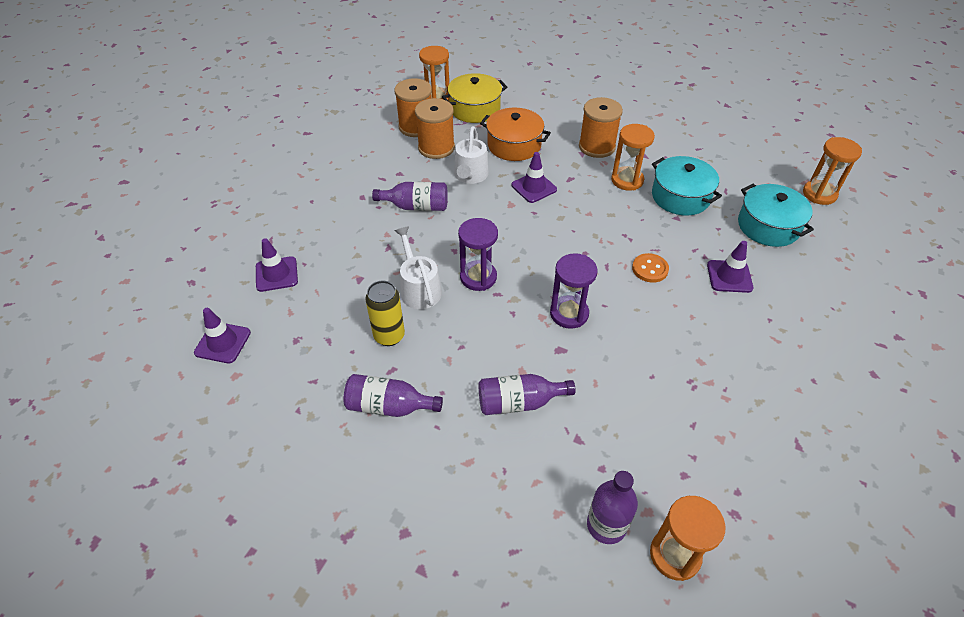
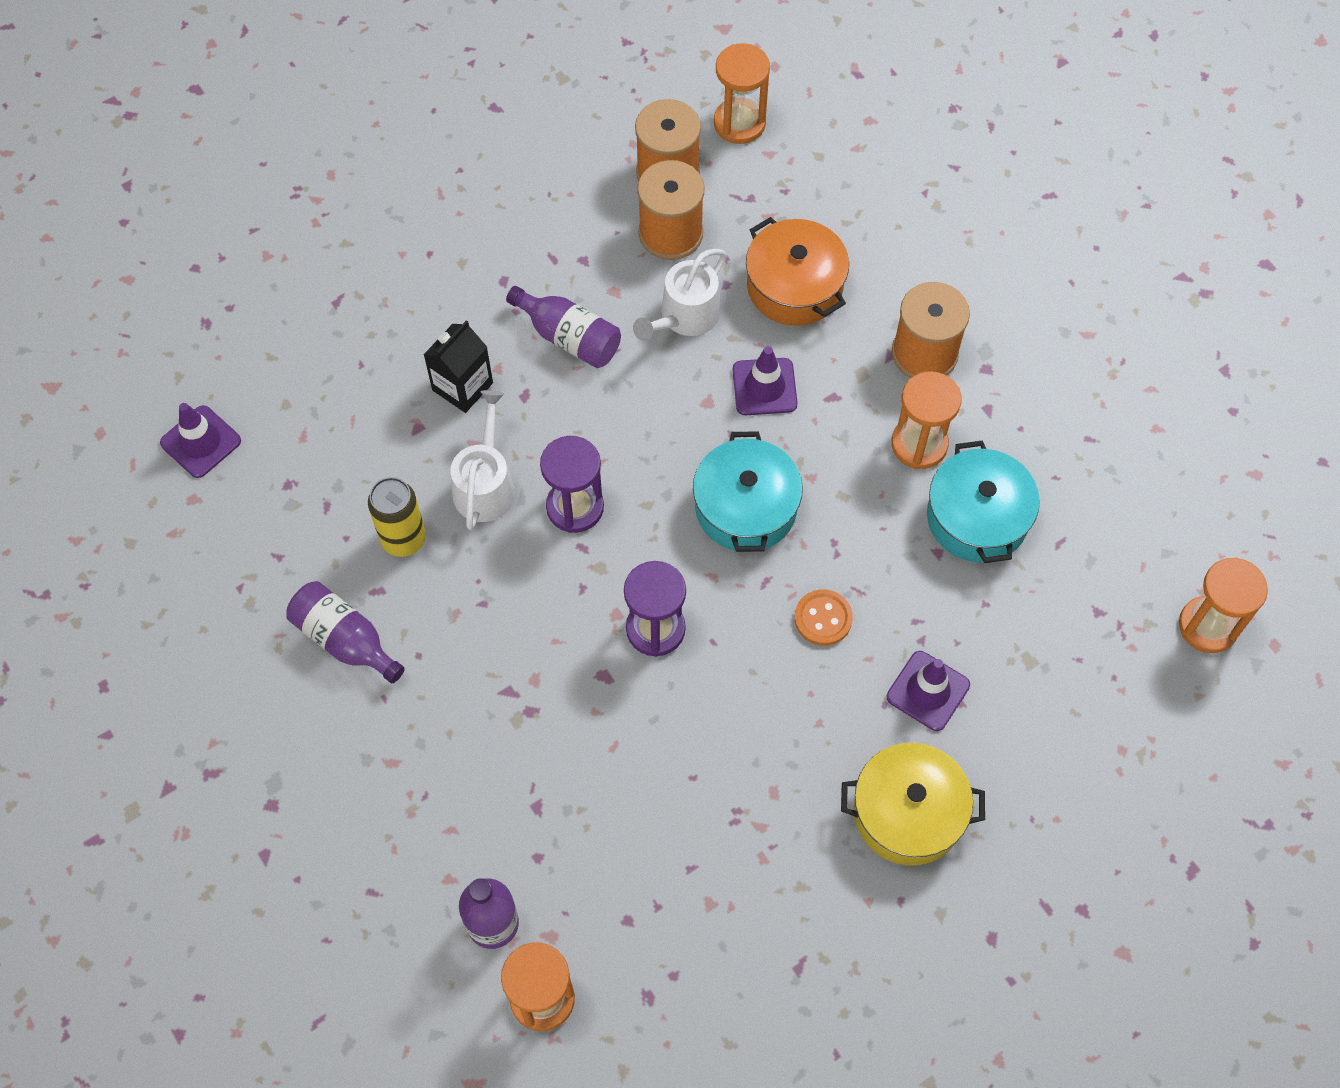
camera: 30 degrees right, 15 degrees up
purple traffic cone [256,238,298,292] -> none
yellow pot [442,73,507,123] -> yellow pot moved to [841,743,985,866]
purple bottle [479,374,575,415] -> none
turquoise pot [738,184,814,247] -> turquoise pot moved to [693,431,803,552]
none -> black carton [424,320,493,413]

